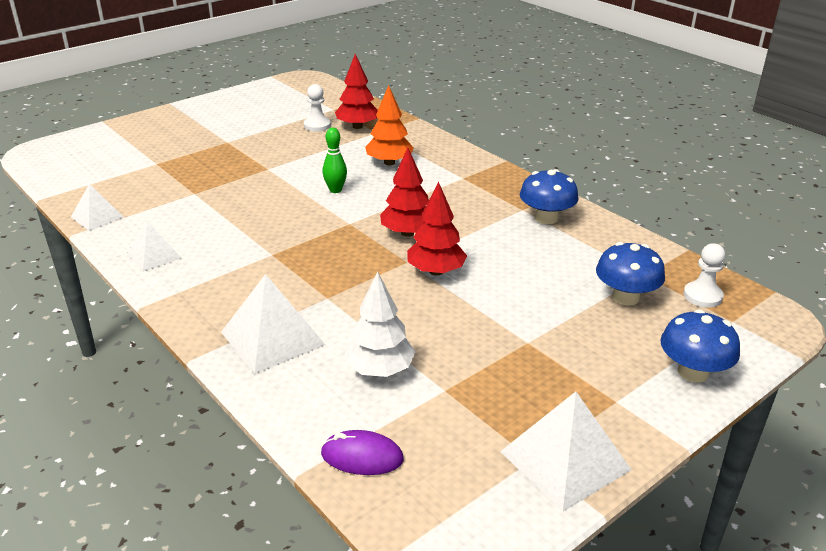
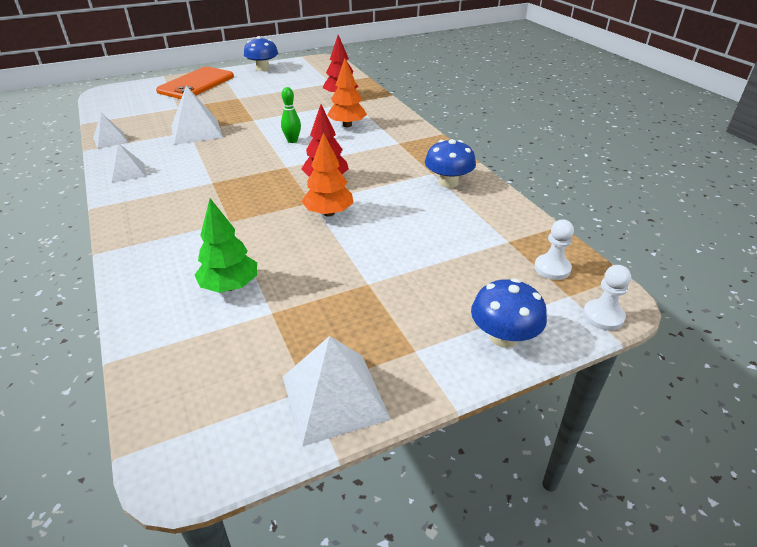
camera: 15 degrees right, 5 degrees up
white pyramid [221,274,326,374] -> white pyramid moved to [171,86,223,145]
white pawn [304,84,331,132] -> white pawn moved to [583,265,631,330]
purple mouse [321,430,404,475] -> none
white tree [345,271,415,377] -> green tree [195,198,257,293]
red tree [407,181,467,276] -> orange tree [302,132,353,217]
blue mushroom [596,242,665,305] -> blue mushroom moved to [244,36,278,71]
none -> orange phone [156,67,234,99]

